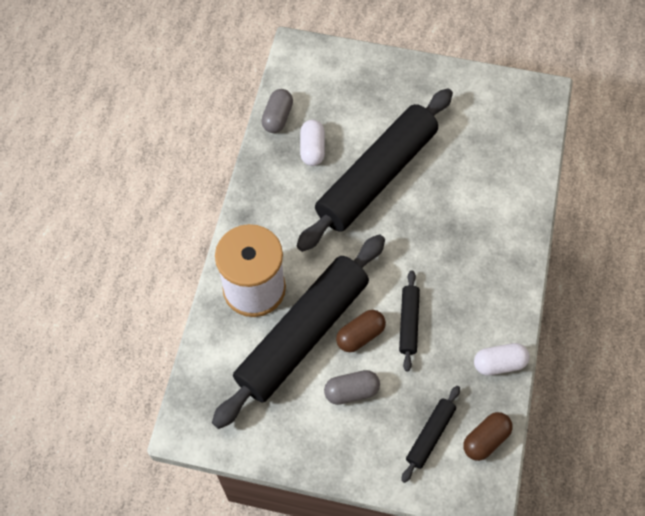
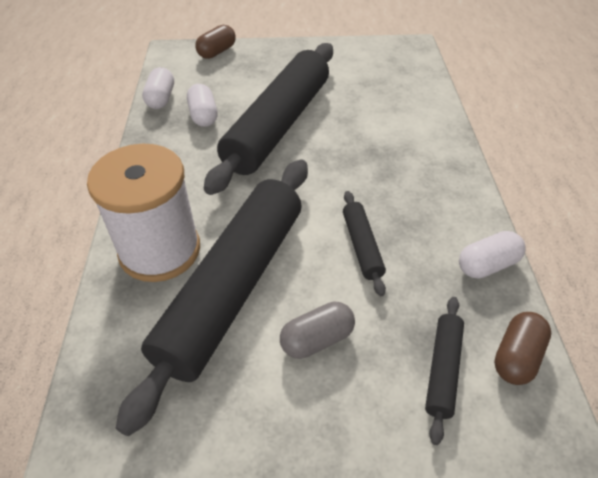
camera: 15 degrees left, 15 degrees down
grey capsule [261,89,293,133] -> white capsule [142,67,174,109]
brown capsule [336,310,386,352] -> brown capsule moved to [196,25,236,59]

